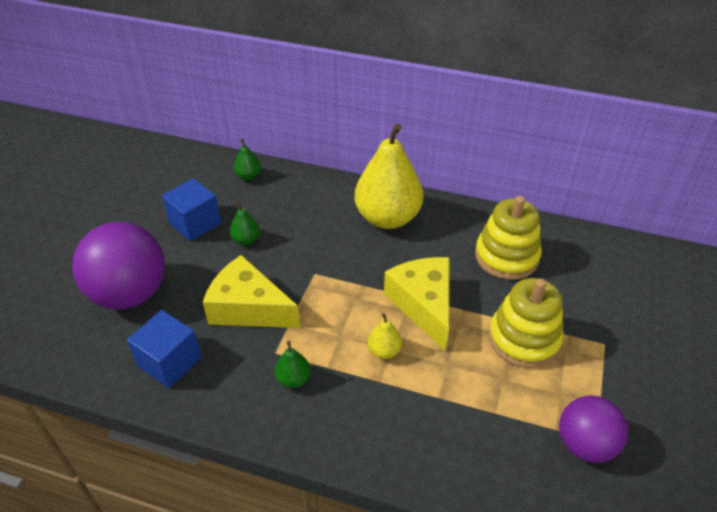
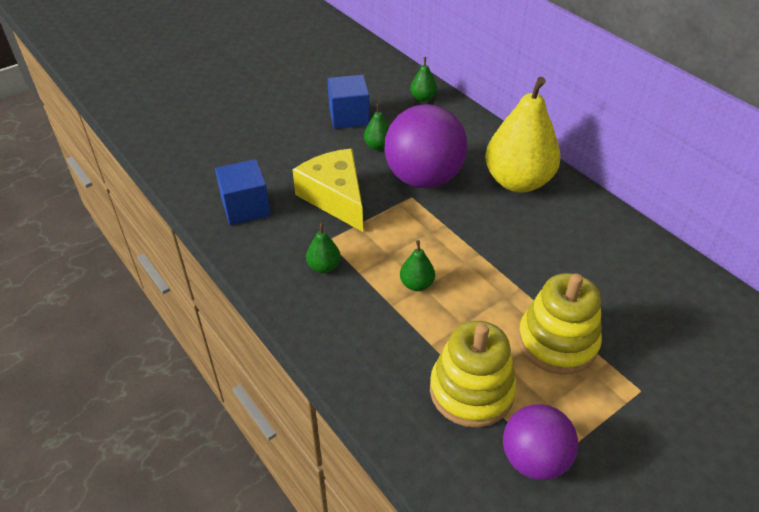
camera: 35 degrees right, 0 degrees up
purple ball [72,222,165,309] -> purple ball moved to [384,104,467,188]
yellow pear [368,313,402,359] -> green pear [400,240,435,291]
yellow cheese [384,257,450,351] -> none
yellow stacking toy [475,196,542,280] -> yellow stacking toy moved to [430,321,517,428]

